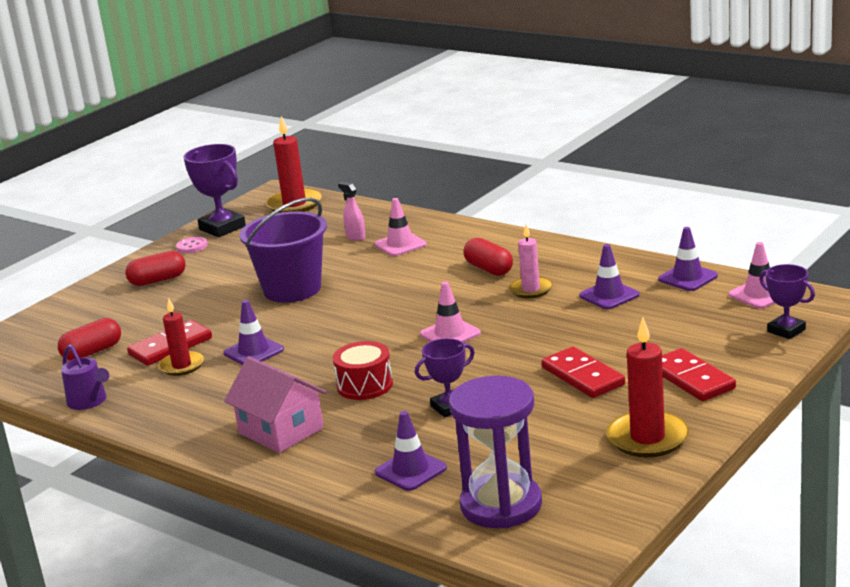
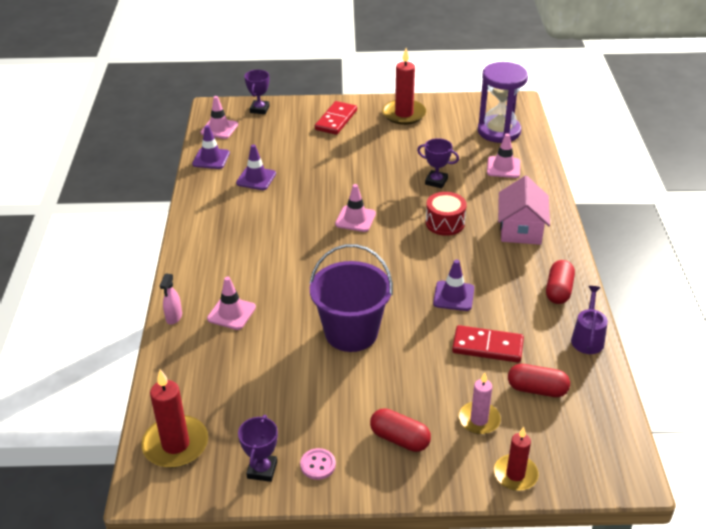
camera: 130 degrees left, 15 degrees up
red candle [158,298,204,376] -> red candle moved to [494,427,539,491]
purple trophy [183,144,246,237] -> purple trophy [238,415,278,482], size x0.63
pink spray bottle [338,182,366,241] -> pink spray bottle moved to [160,273,182,324]
purple traffic cone [375,411,447,491] -> pink traffic cone [487,133,520,178]
red capsule [463,238,513,276] -> red capsule moved to [546,260,575,304]
pink candle [509,225,552,298] -> pink candle moved to [458,372,501,434]
red domino [541,347,625,398] -> none

